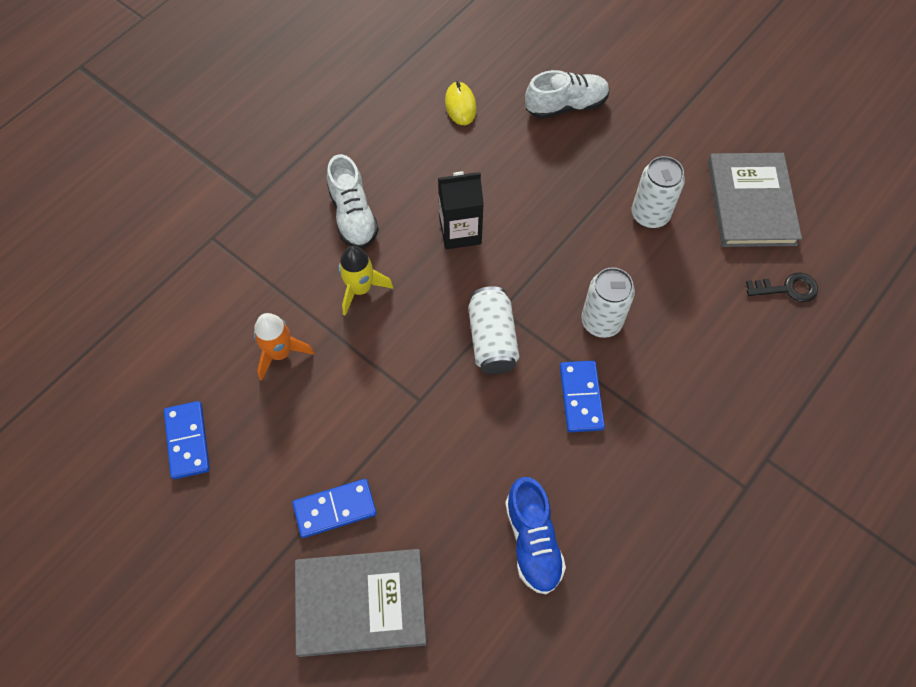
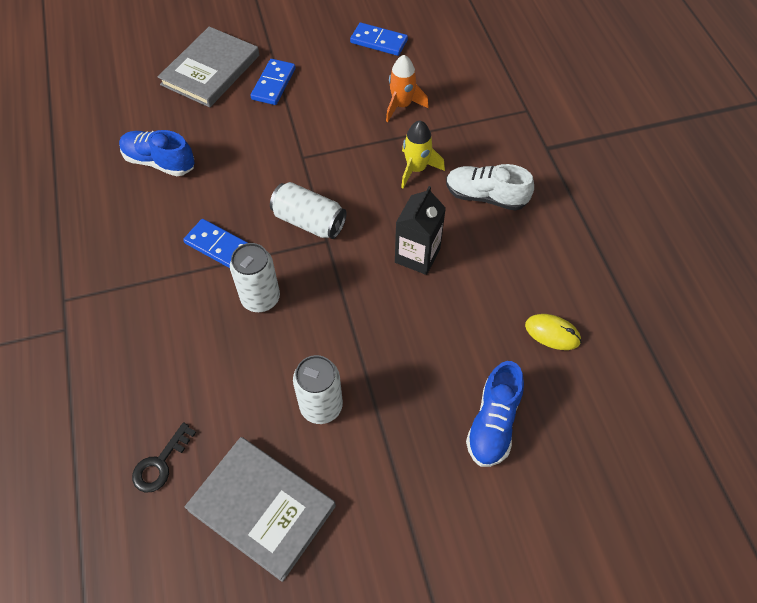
camera: 125 degrees right, 5 degrees down
white shoe [525,70,610,119] -> blue shoe [466,361,524,467]

